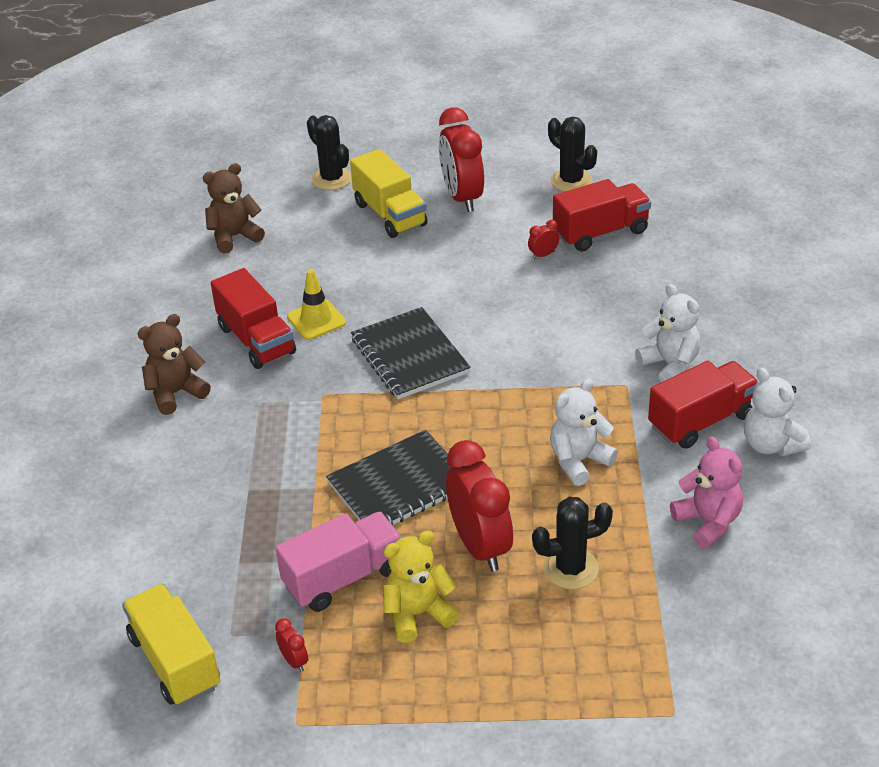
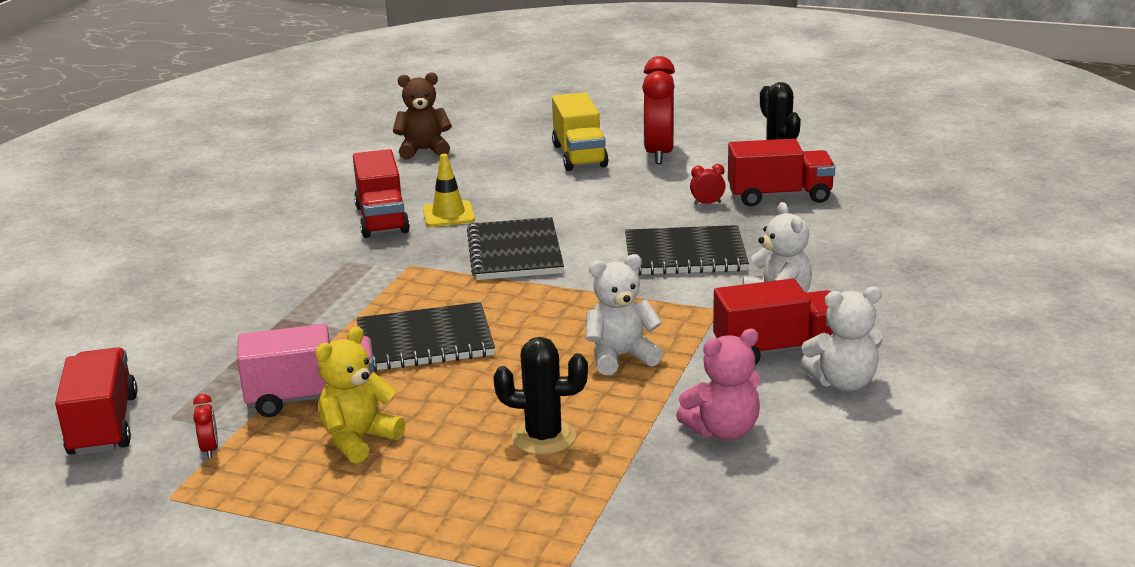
camera: 20 degrees right, 15 degrees down
yellow truck [122,584,221,706] -> red truck [55,347,137,456]
brown teddy bear [138,314,211,415] -> none
black cactus [307,115,352,190] -> none
yellow teddy bear [383,530,459,643] -> yellow teddy bear turned 45 degrees counterclockwise [315,327,405,464]
red clock [446,440,513,572] -> none
pink teddy bear [670,436,743,549] -> pink teddy bear turned 75 degrees clockwise [676,329,760,440]
white teddy bear [744,368,811,456] -> white teddy bear turned 90 degrees counterclockwise [801,287,882,391]
none -> black notebook [625,225,749,276]

